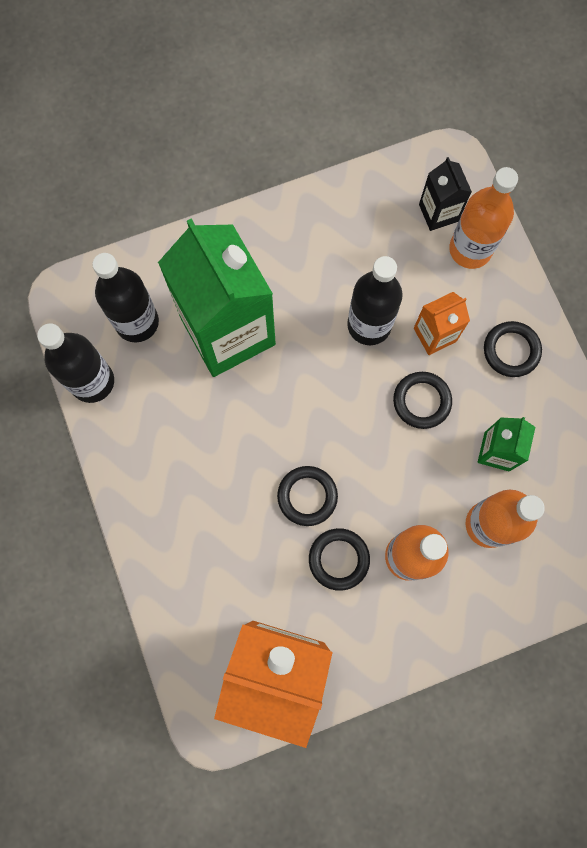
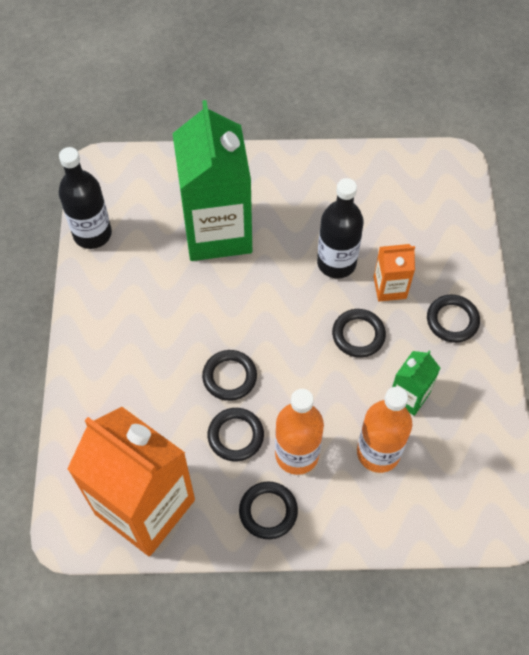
camera: 20 degrees right, 15 degrees down
black bottle [92,253,159,342] -> none
black carton [419,157,472,231] -> none
orange bottle [449,167,518,269] -> none
none -> black ring [239,482,298,539]

